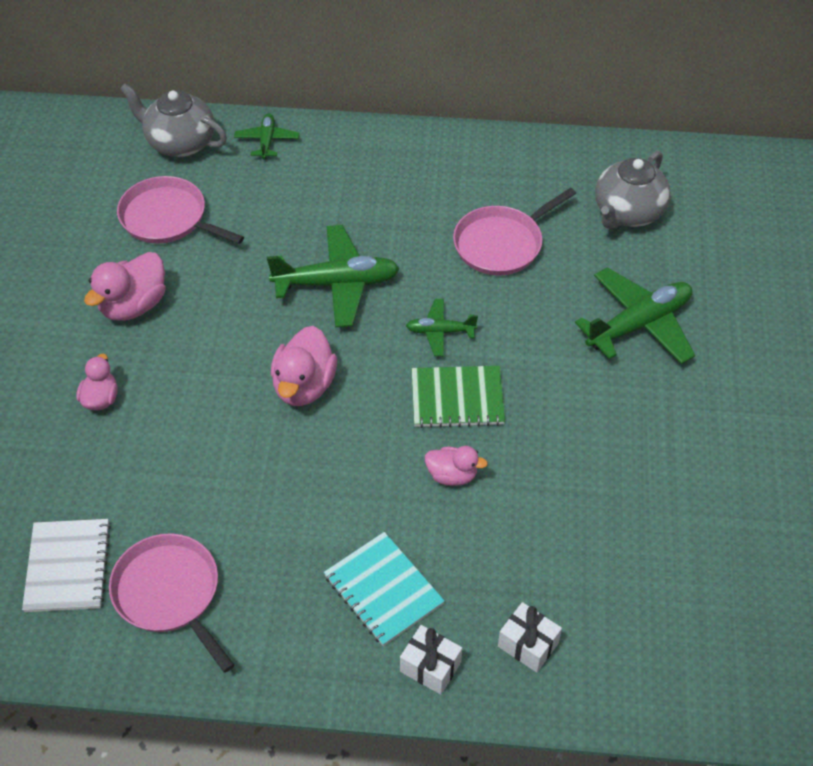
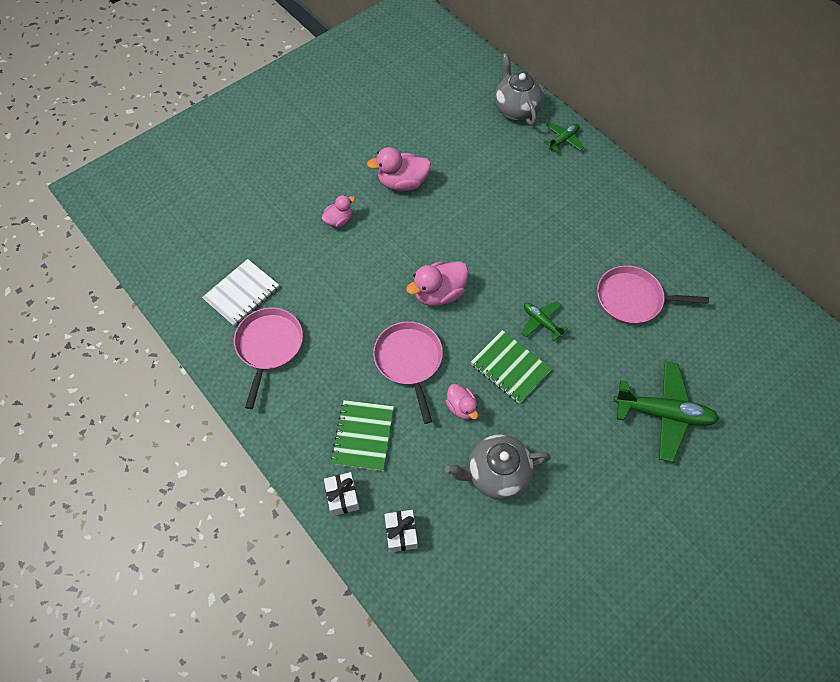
camera: 45 degrees right, 10 degrees up
pink pan [117,176,244,244] -> pink pan moved to [373,321,443,424]
green plane [267,225,400,327] -> none
turquoise notebook [324,532,445,646] -> green notebook [331,400,394,471]
grey teapot [595,151,671,229] -> grey teapot moved to [445,434,551,500]

